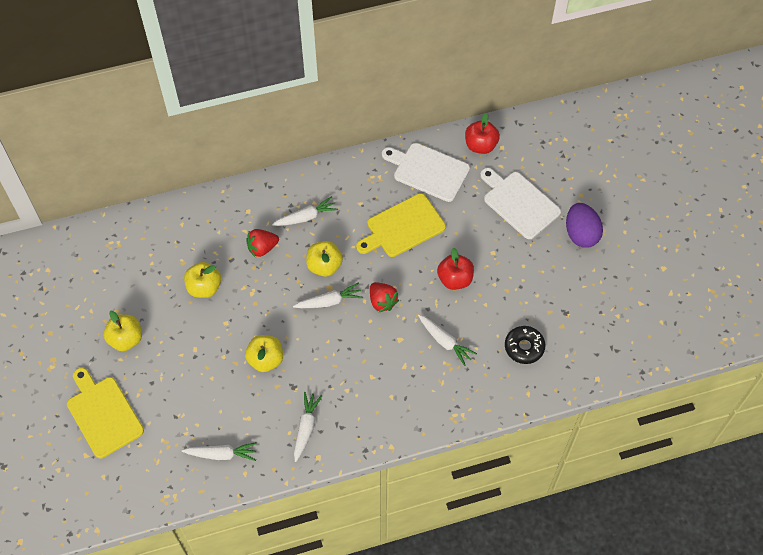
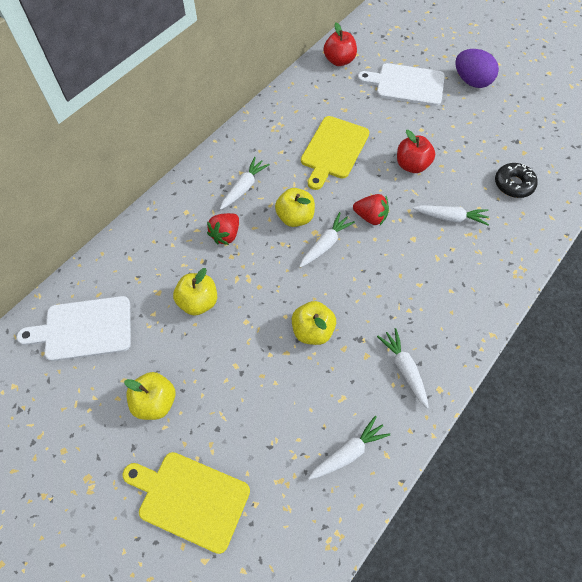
camera: 35 degrees left, 0 degrees up
white cutting board [382,143,470,202] -> white cutting board moved to [17,296,131,361]

